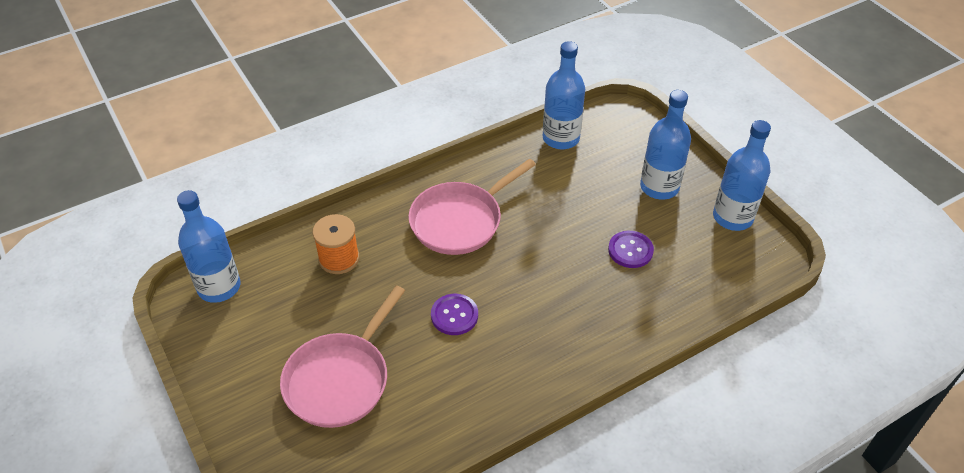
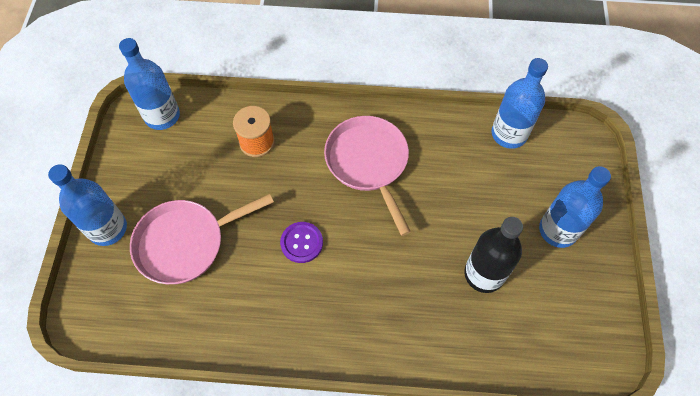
camera: 35 degrees right, 15 degrees up
pink pan [409,159,536,255] -> pink pan turned 75 degrees clockwise [324,116,411,236]
purple button [608,231,654,268] -> black bottle [464,217,523,293]
blue bottle [713,120,771,231] -> blue bottle moved to [48,164,127,246]

